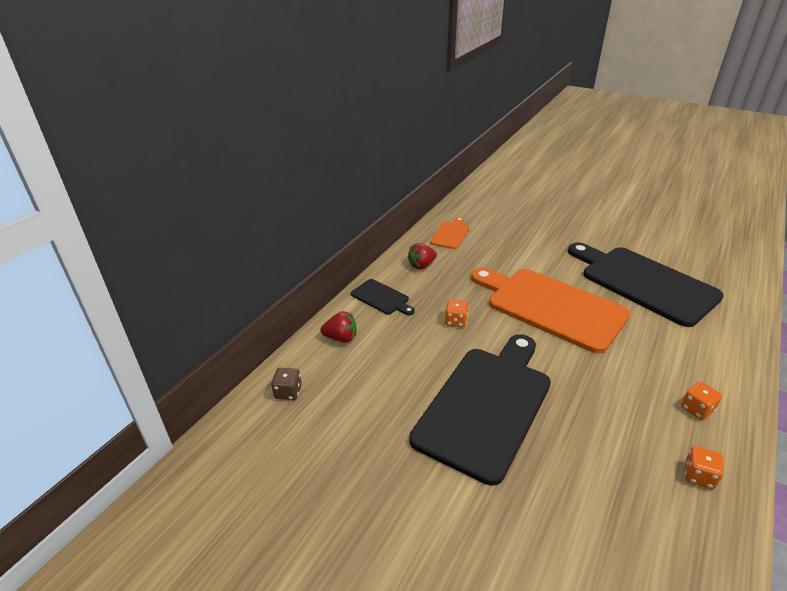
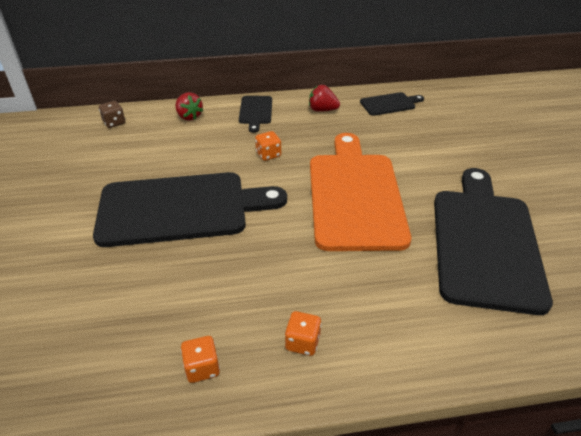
camera: 50 degrees right, 5 degrees up
orange cutting board [430,217,469,249] -> black cutting board [360,92,424,116]

